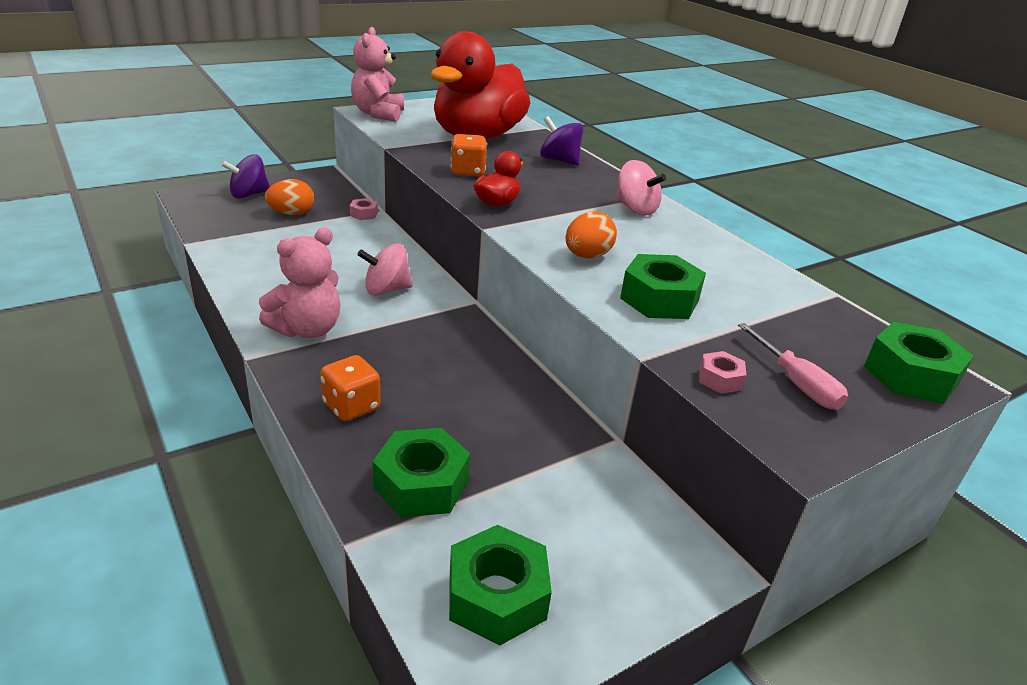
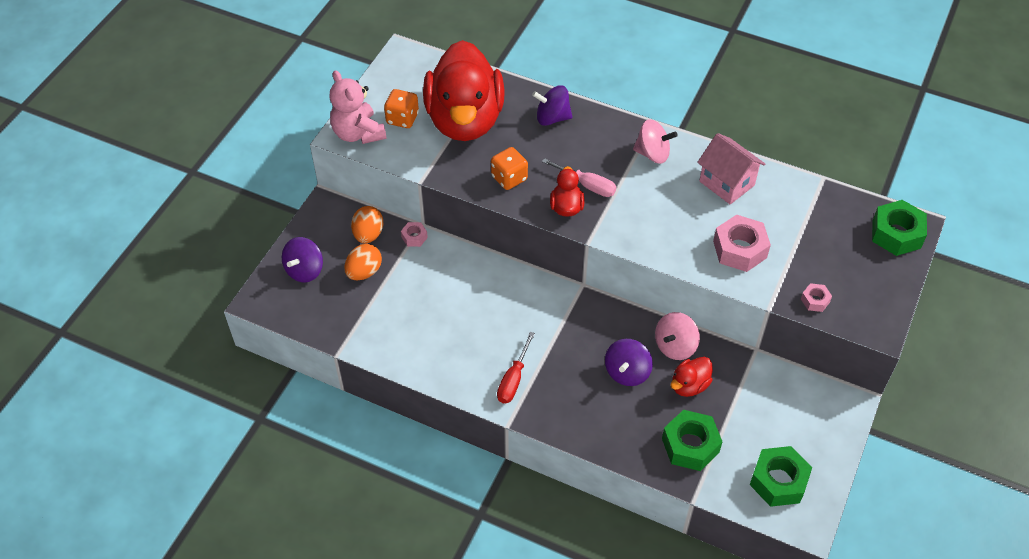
camera: 30 degrees left, 20 degrees up
pink teddy bear [259,227,340,338] -> red screwdriver [497,332,535,403]
orange dice [320,355,381,421] -> orange dice moved to [384,89,419,128]
pink spinning top [357,244,413,296] -> pink spinning top moved to [655,312,700,360]
orange egg [566,211,617,258] -> orange egg moved to [351,206,383,244]
green nut [620,254,706,319] -> pink nut [713,215,771,272]
pink screwdriver [738,323,848,410] -> pink screwdriver moved to [542,158,616,197]
none -> purple spinning top [605,339,653,386]
none -> red duck [670,357,713,397]
none -> pink house [697,133,765,205]

